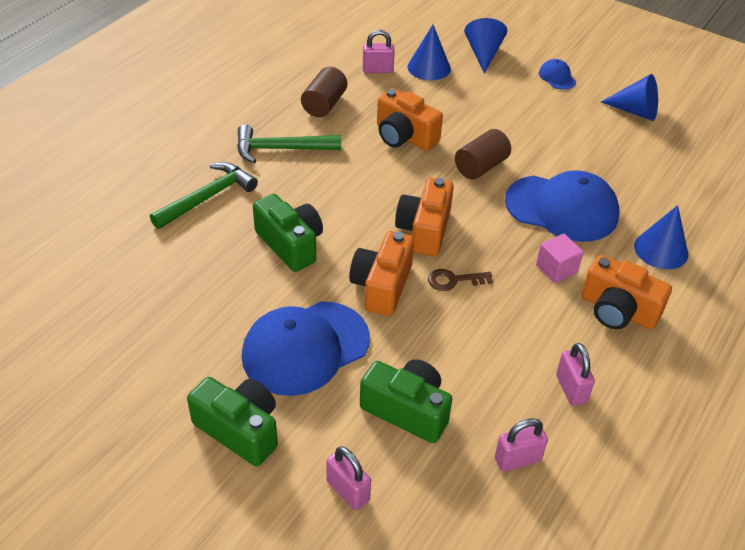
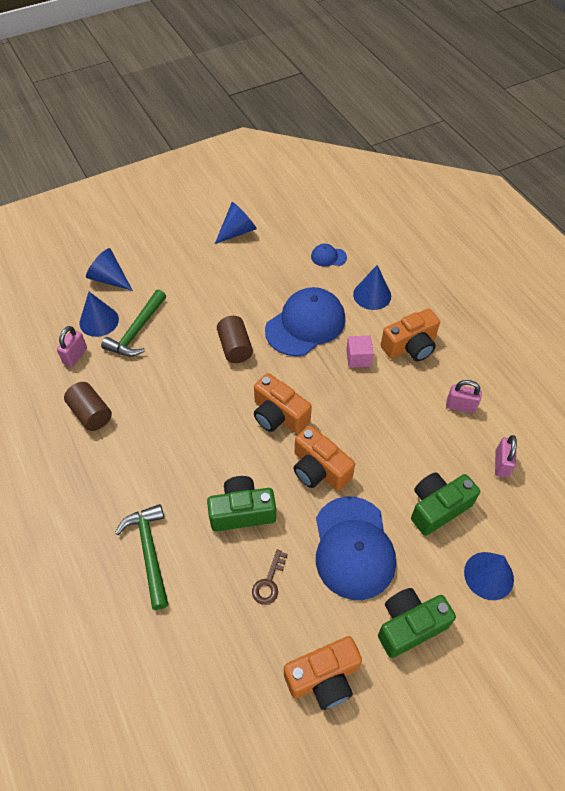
camera: 60 degrees left, 10 degrees up
green hammer [237,124,341,163] -> green hammer moved to [101,289,166,356]
pink padlock [326,446,371,511] -> blue cone [464,552,514,600]
orange camera [377,88,443,151] -> orange camera moved to [284,636,362,710]
brown key [428,269,493,291] -> brown key moved to [252,549,288,605]
blue cap [539,59,576,90] -> blue cap moved to [311,244,347,267]

